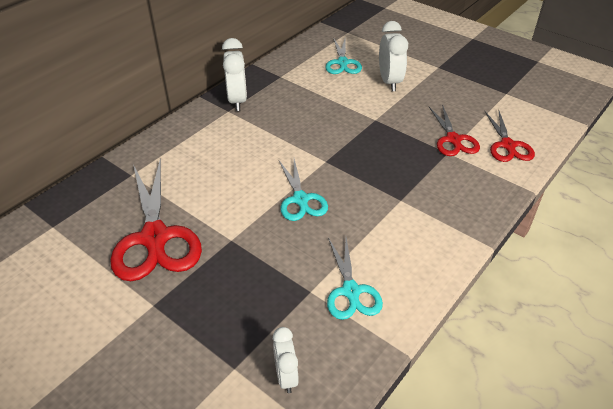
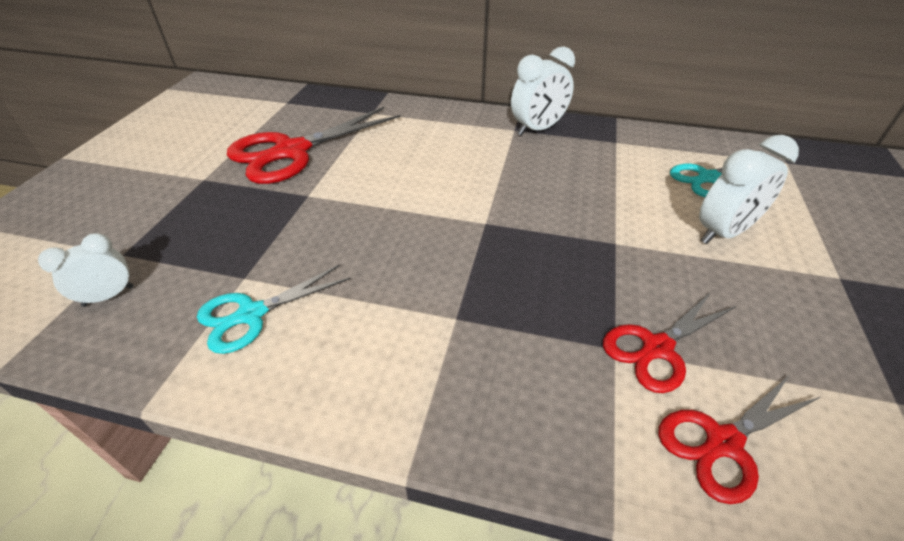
camera: 65 degrees right, 0 degrees up
turquoise scissors [279,159,328,221] -> none

